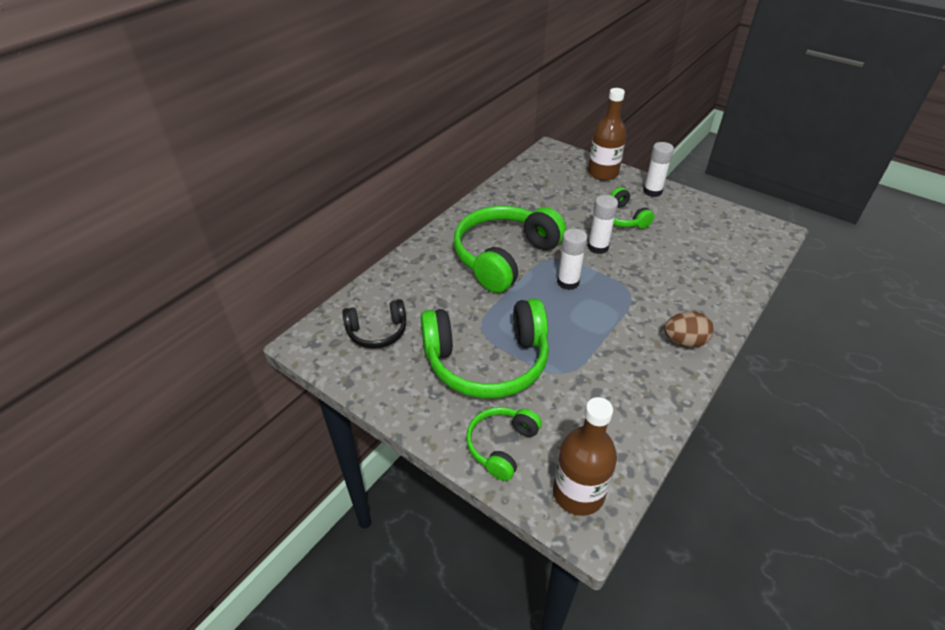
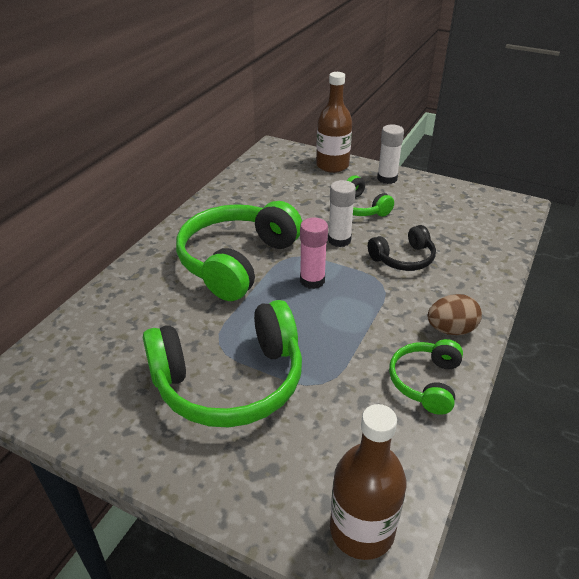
camera: 10 degrees left, 5 degrees down
black headphones [342,299,406,349] -> black headphones moved to [368,225,436,271]
green headphones [466,407,542,481] -> green headphones moved to [389,339,463,415]
white glue stick [557,228,587,290] -> pink glue stick [300,217,328,289]

